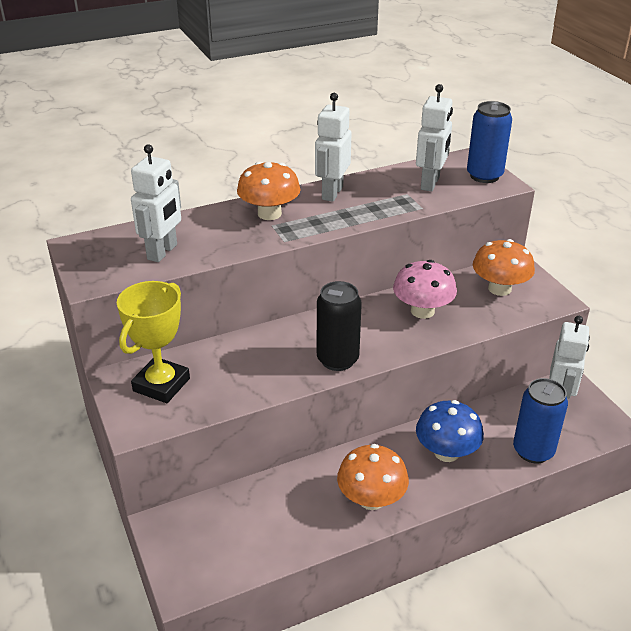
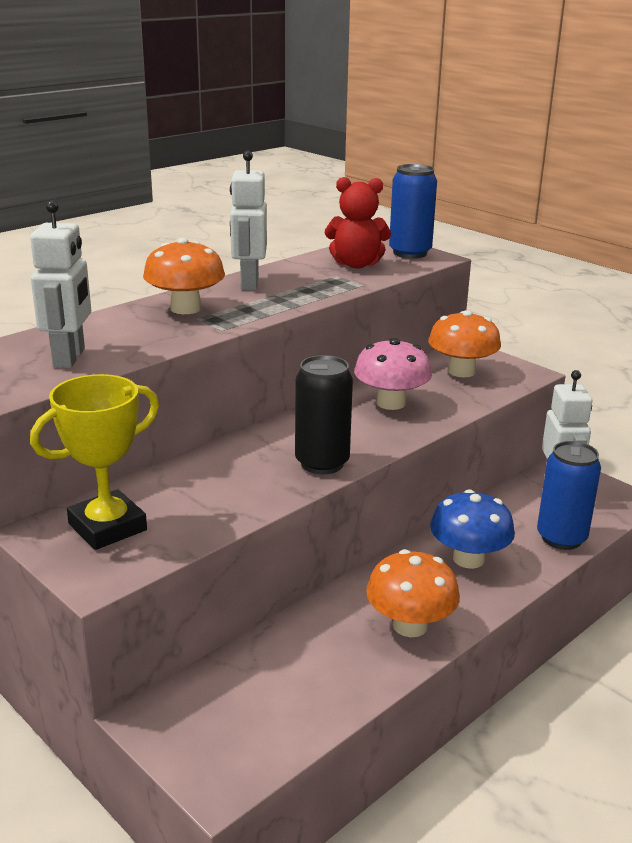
camera: 20 degrees left, 10 degrees down
yellow trophy [117,281,190,403] -> yellow trophy turned 45 degrees clockwise [30,374,159,550]
white robot [416,84,453,192] -> red teddy bear [325,177,391,268]

